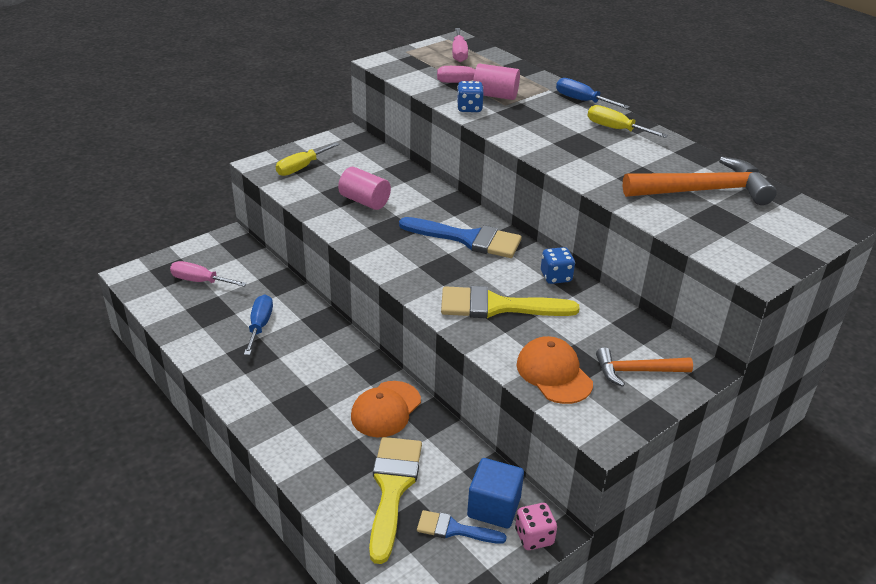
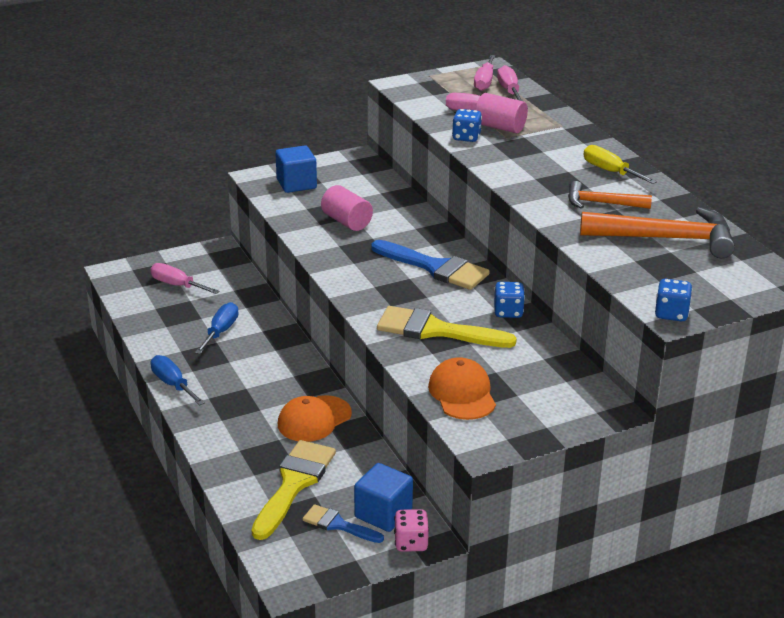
camera: 15 degrees right, 5 degrees down
yellow screwdriver [276,143,339,176] -> blue cube [276,146,317,193]
blue screwdriver [556,78,630,109] -> blue screwdriver moved to [151,355,205,406]
orange hammer [596,347,693,387] -> orange hammer moved to [568,181,652,209]
none -> pink screwdriver [497,65,523,101]
none -> blue dice [655,279,692,322]

